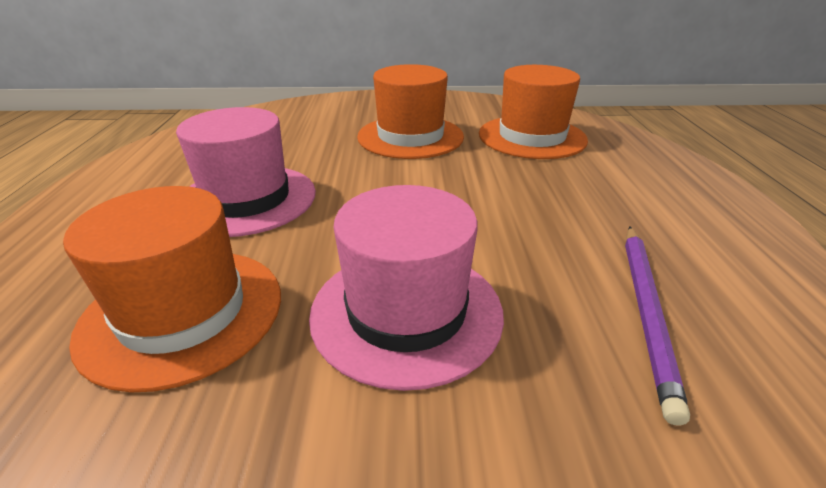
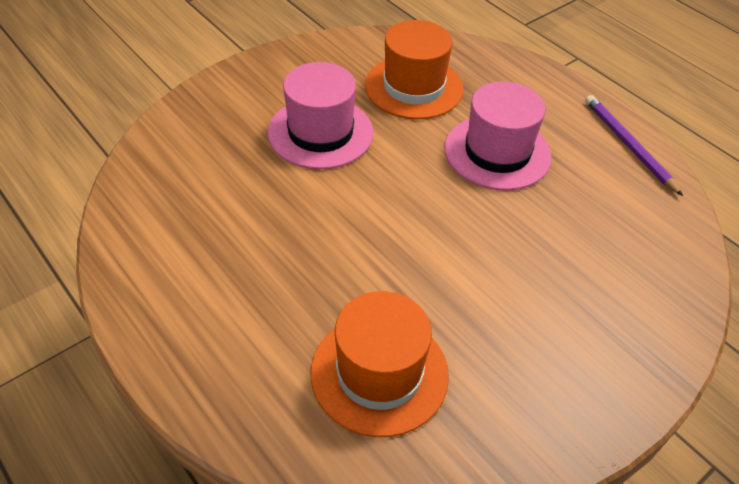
camera: 140 degrees right, 15 degrees up
orange hat [357,64,464,159] -> none
purple pencil [625,227,690,426] -> purple pencil moved to [585,95,683,196]

